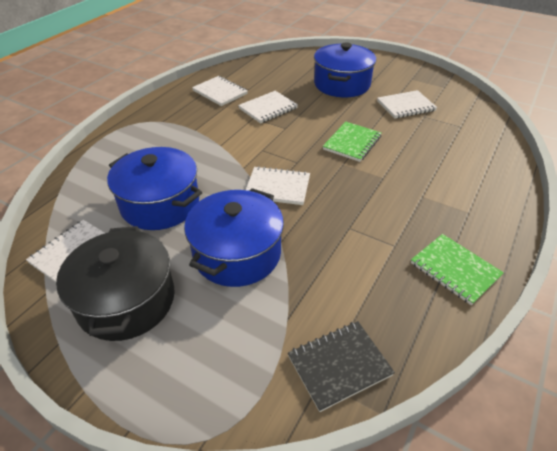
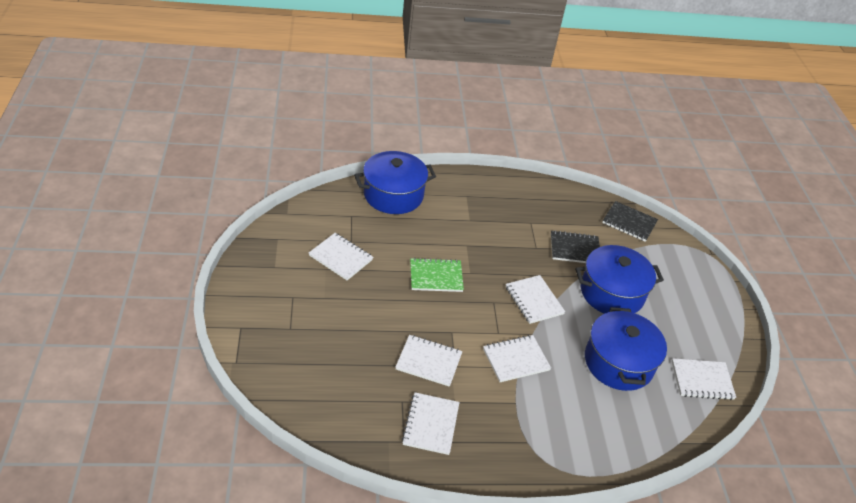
camera: 130 degrees left, 0 degrees up
black pot [56,226,175,341] -> none
blue pot [314,43,376,97] -> blue pot moved to [354,151,436,214]
green notebook [411,234,504,305] -> none
none -> white notebook [483,335,551,382]
none -> black notebook [551,230,600,263]

